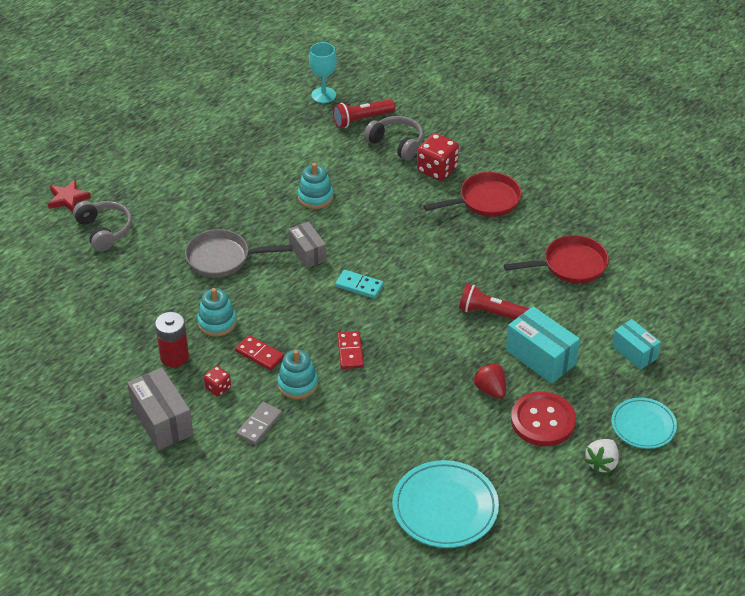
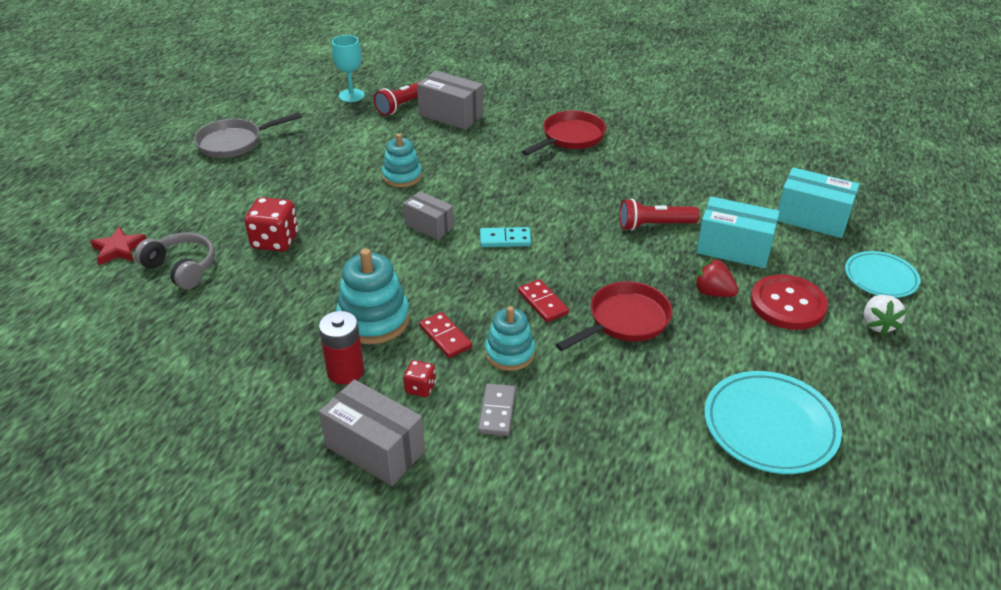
camera: 25 degrees left, 5 degrees down
grey pan [185,229,292,278] -> grey pan moved to [194,112,302,158]
turquoise stacking toy [197,288,237,337] -> turquoise stacking toy [336,248,410,344], size x1.50
red domino [235,335,284,371] -> red domino turned 45 degrees clockwise [419,312,472,358]
grey headphones [364,116,423,160] -> grey box [417,70,483,130]
red dice [417,133,459,181] -> red dice moved to [245,197,298,252]
red pan [504,235,609,284] -> red pan moved to [556,281,672,351]
turquoise box [612,319,661,370] -> turquoise box [778,167,860,238], size x1.53

